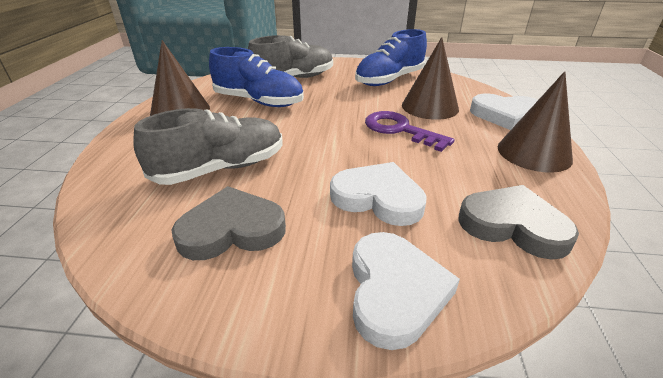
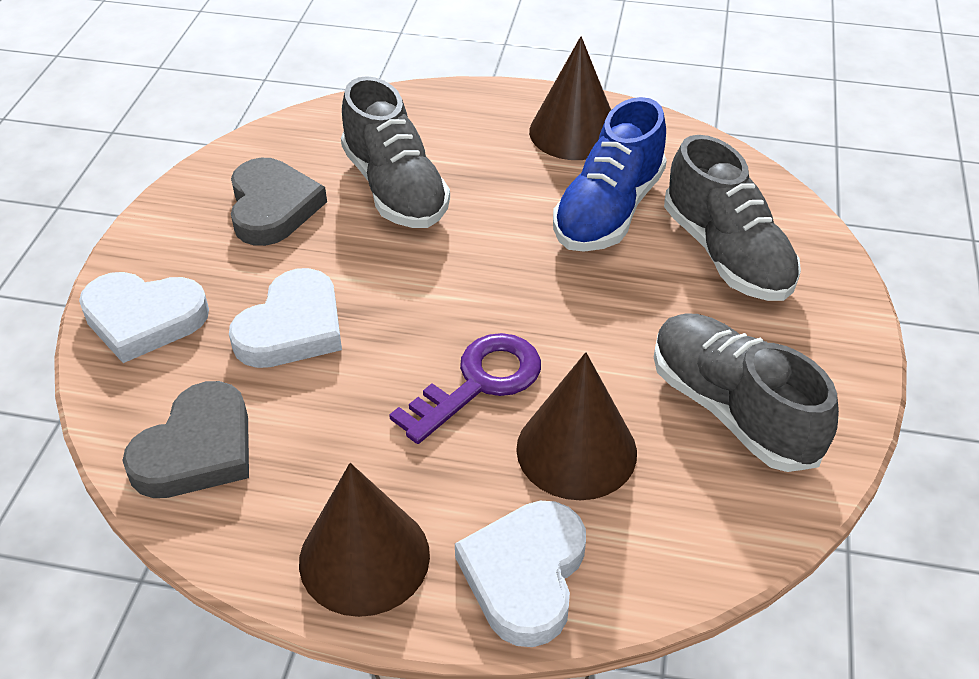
camera: 95 degrees right, 10 degrees up
blue shoe [355,29,427,86] -> grey shoe [654,313,839,472]

